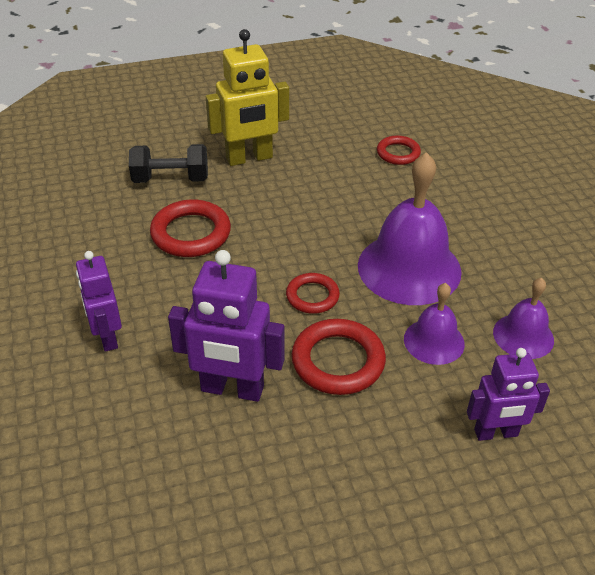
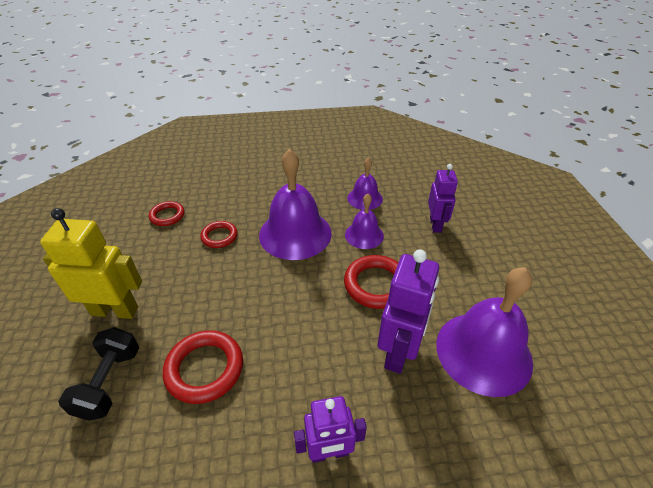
camera: 80 degrees left, 0 degrees up
yellow robot [206,29,289,166] -> yellow robot turned 75 degrees counterclockwise [40,208,142,319]
red ring [286,273,340,314] -> red ring moved to [200,221,238,248]
none -> purple bell [436,267,533,397]

